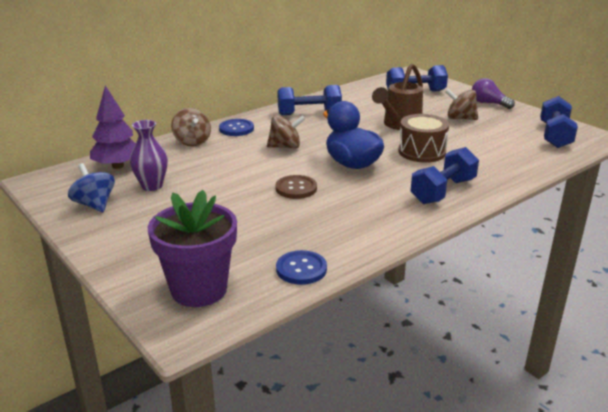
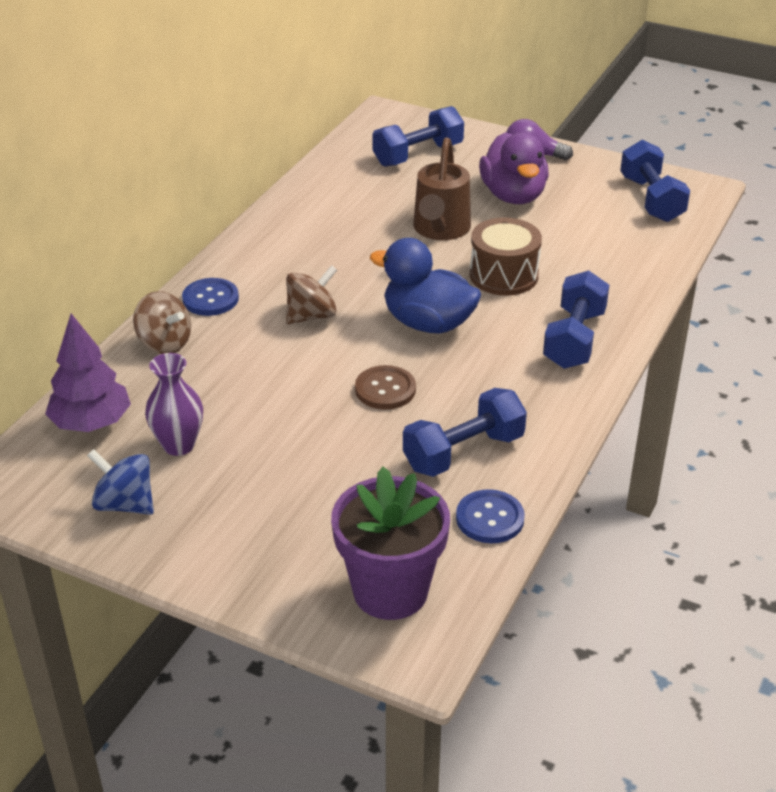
camera: 25 degrees left, 10 degrees up
blue dumbbell [278,85,342,115] -> blue dumbbell moved to [403,388,527,477]
brown spinning top [445,89,478,120] -> purple duck [479,132,549,204]

